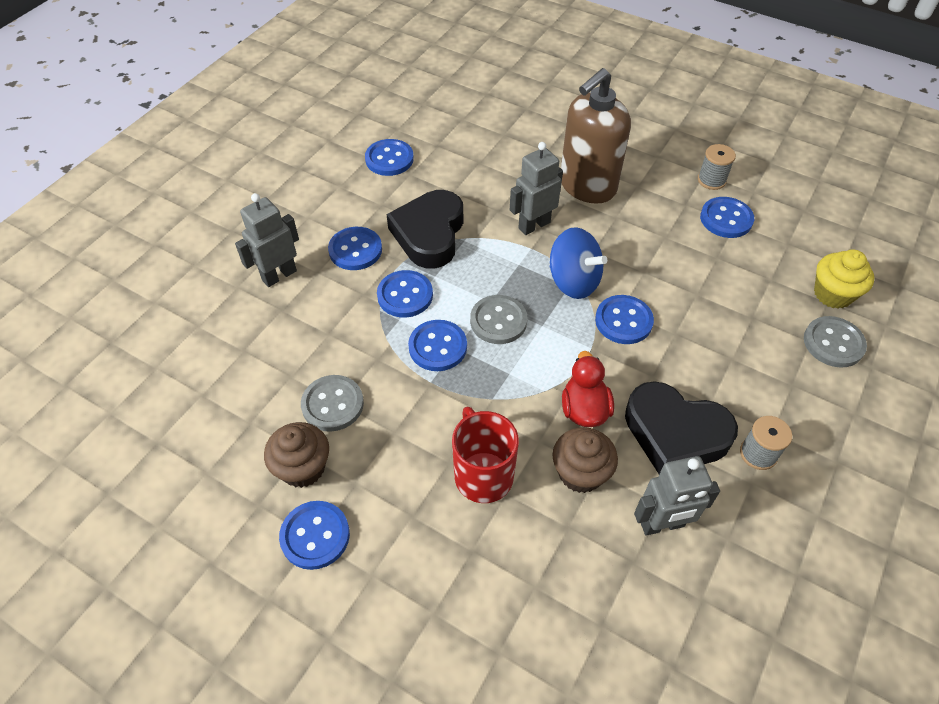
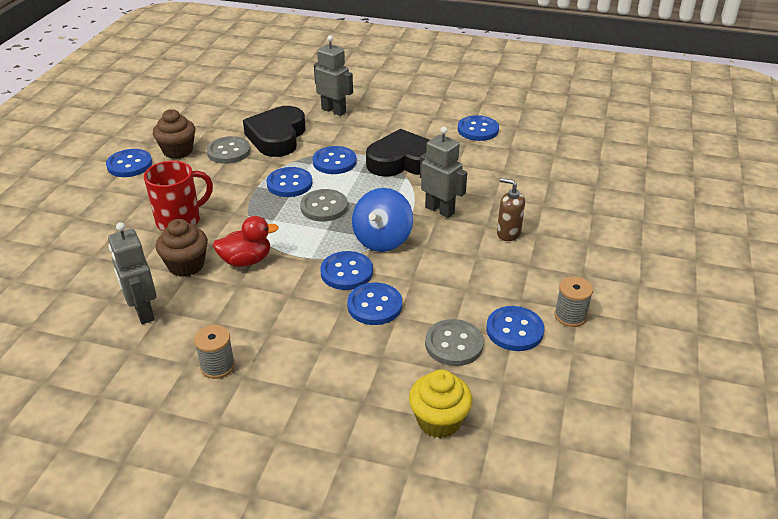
camera: 75 degrees right, 15 degrees down
blue button [328,227,382,270] -> blue button moved to [347,283,402,325]
brown soap dispenser [561,68,631,204] -> brown soap dispenser [497,178,525,241], size x0.47
black heart [625,381,738,474] -> black heart moved to [243,106,306,157]
grey button [804,316,867,368] -> grey button moved to [425,319,484,366]

